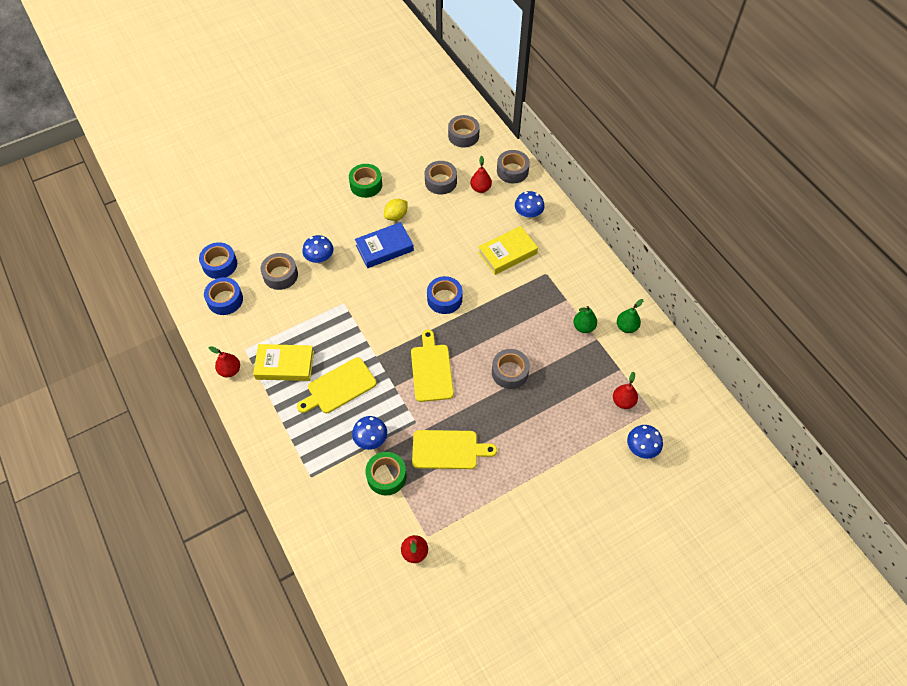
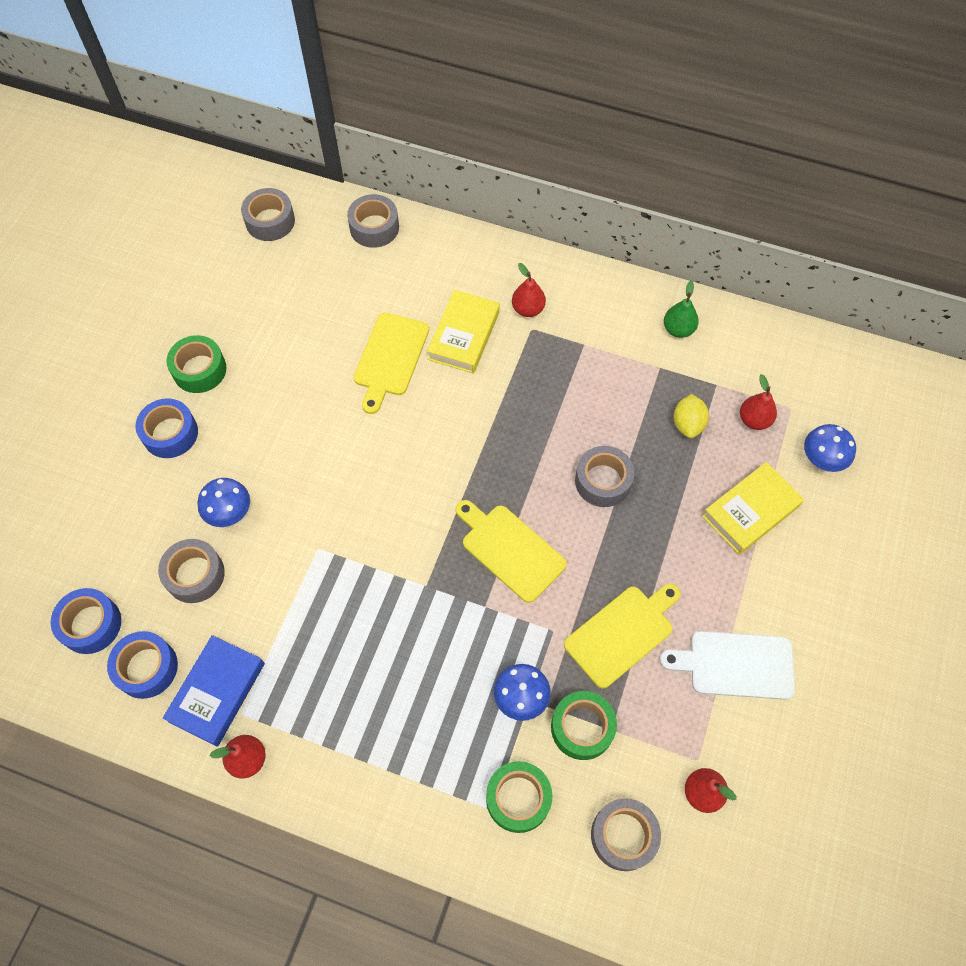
camera: 40 degrees left, 5 degrees up
yellow book [253,344,314,381] -> yellow book moved to [702,462,804,555]
yellow cutting board [297,357,377,413] -> yellow cutting board moved to [353,313,429,414]
blue book [355,222,414,268] -> blue book moved to [163,635,265,747]
yellow lemon [384,199,407,221] -> yellow lemon moved to [674,394,709,438]
grey tape [425,161,457,195] -> grey tape moved to [591,798,661,871]
blue tape [427,276,462,314] -> blue tape moved to [135,398,198,458]
red pear [471,156,492,193] -> red pear moved to [512,263,546,317]
blue mushroom [515,191,545,220] -> none
green pear [573,306,597,333] -> none
none -> green tape [486,761,553,833]
none -> white cutting board [660,631,795,700]

